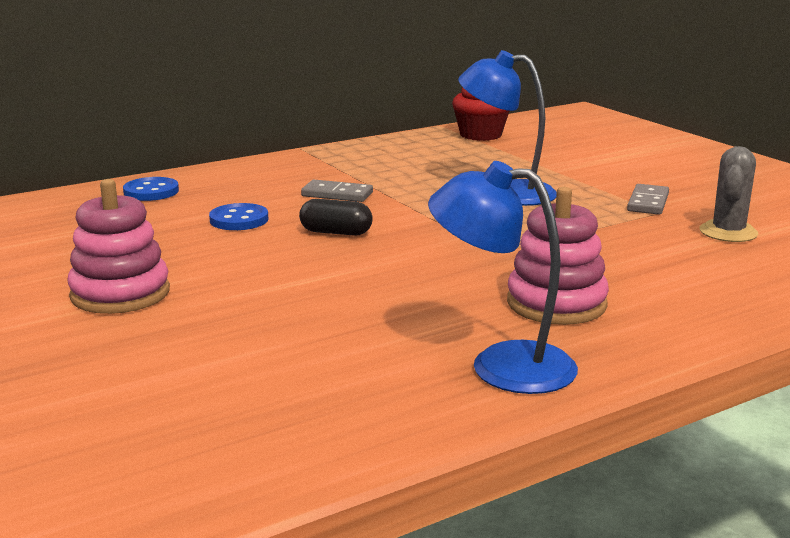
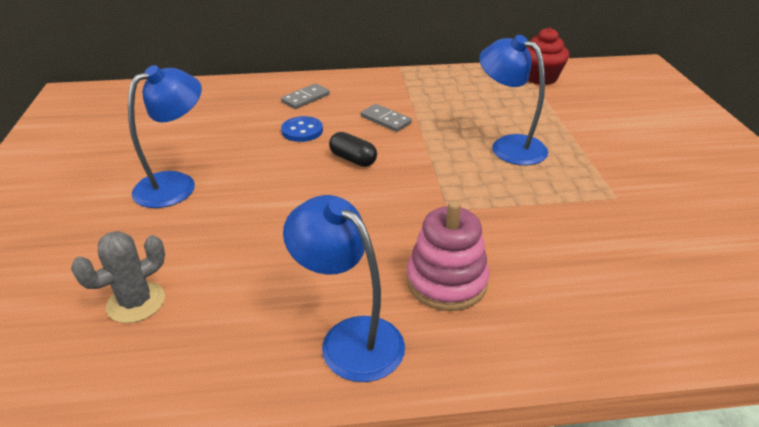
camera: 25 degrees right, 15 degrees up
pink stacking toy [67,179,170,314] -> blue lamp [128,65,202,208]
blue button [123,177,179,201] -> none
grey domino [627,184,669,215] -> grey domino moved to [281,83,330,109]
grey cactus [700,146,758,242] -> grey cactus moved to [71,231,165,323]

